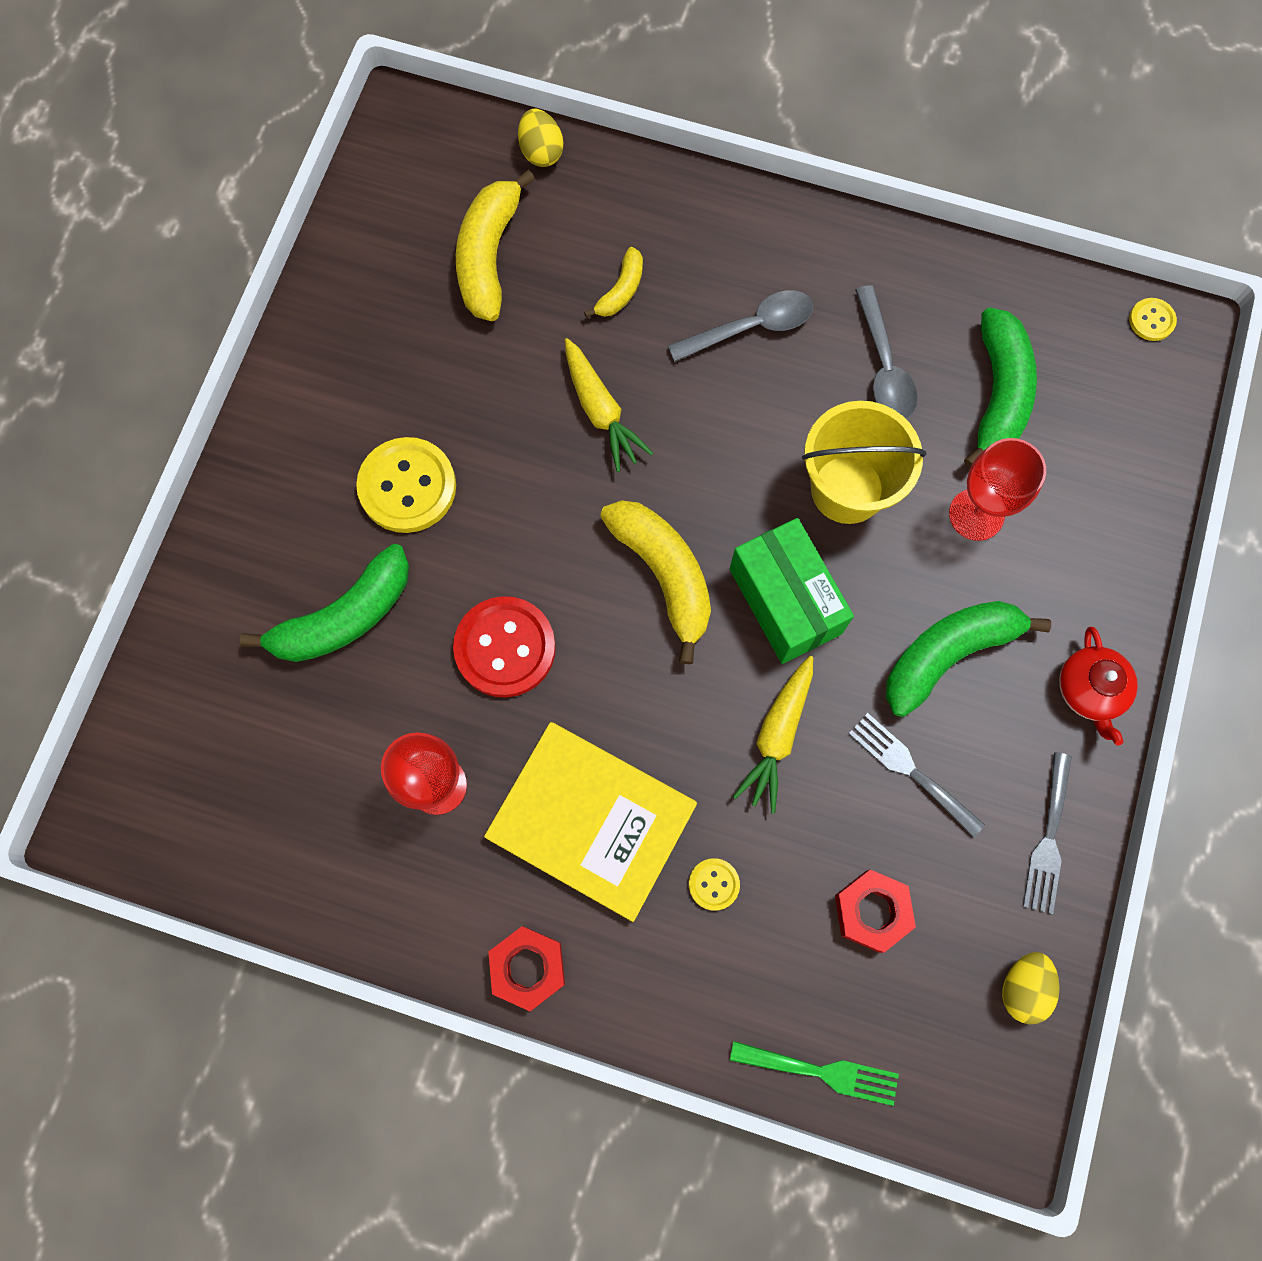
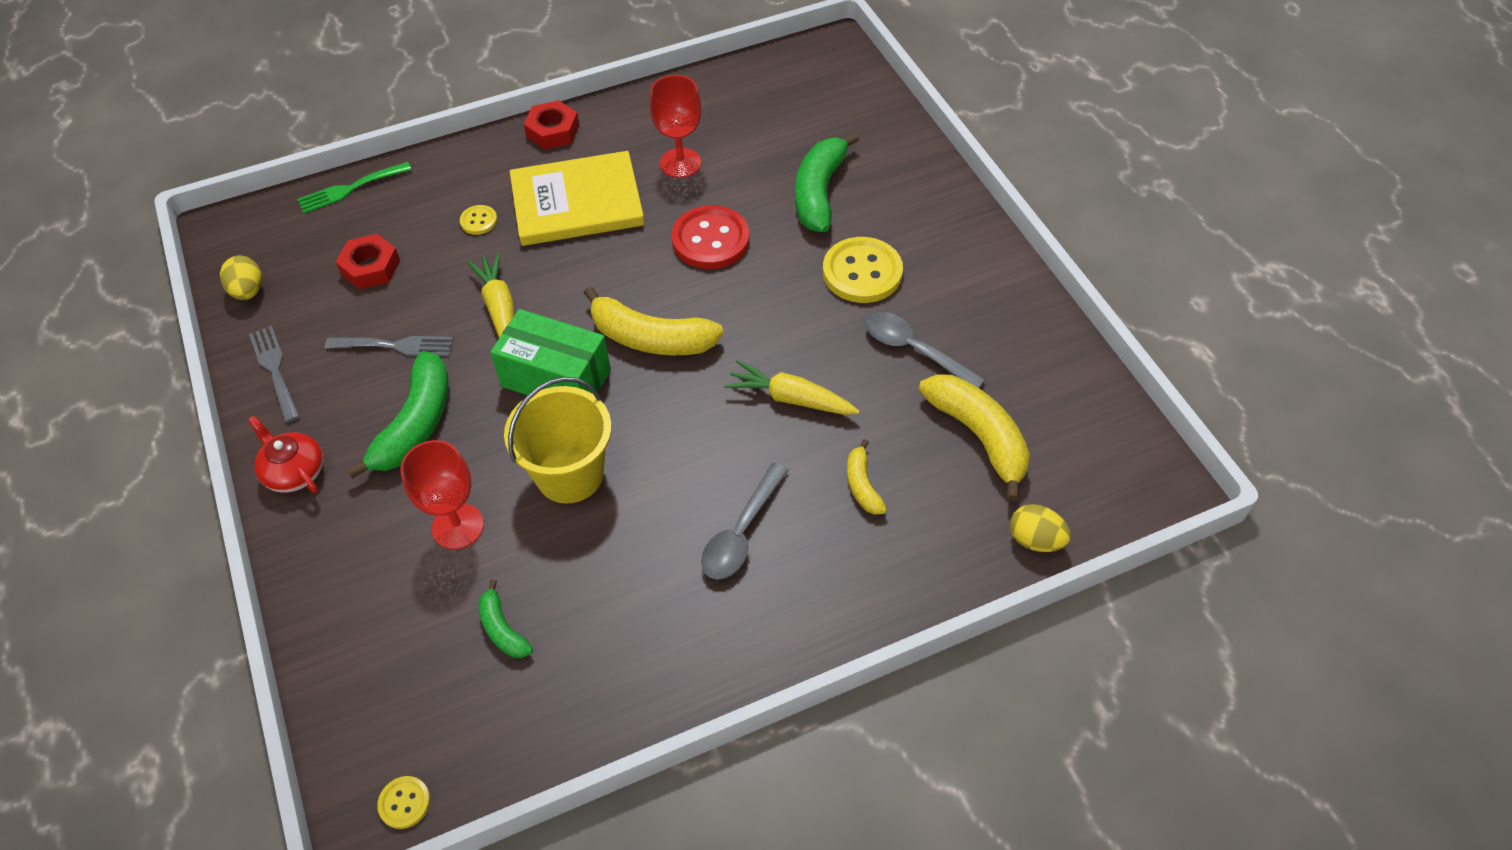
camera: 140 degrees right, 20 degrees down
grey spoon [855,285,918,419] -> grey spoon moved to [865,312,985,388]
green banana [964,308,1037,469] -> green banana [478,579,533,658], size x0.53

